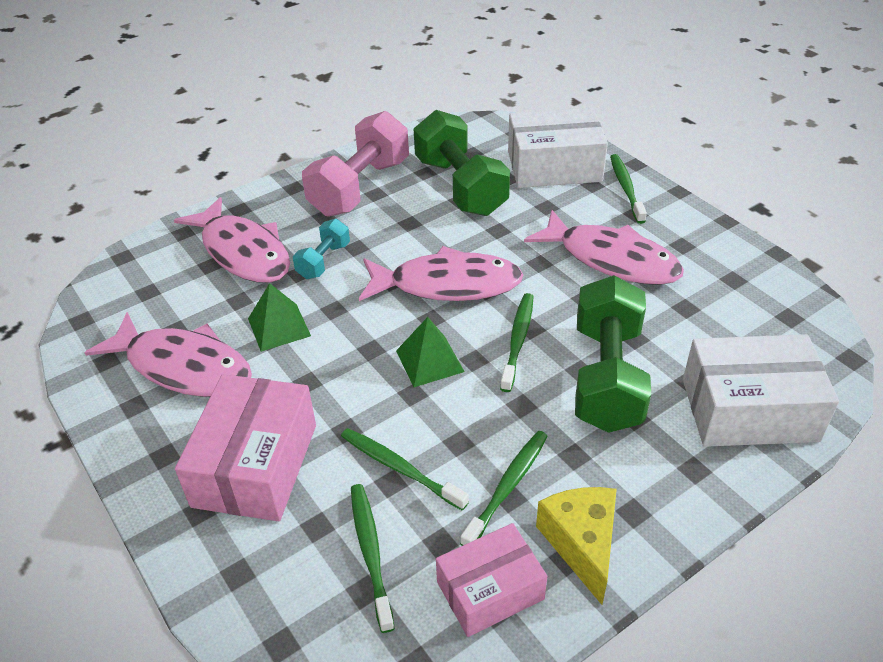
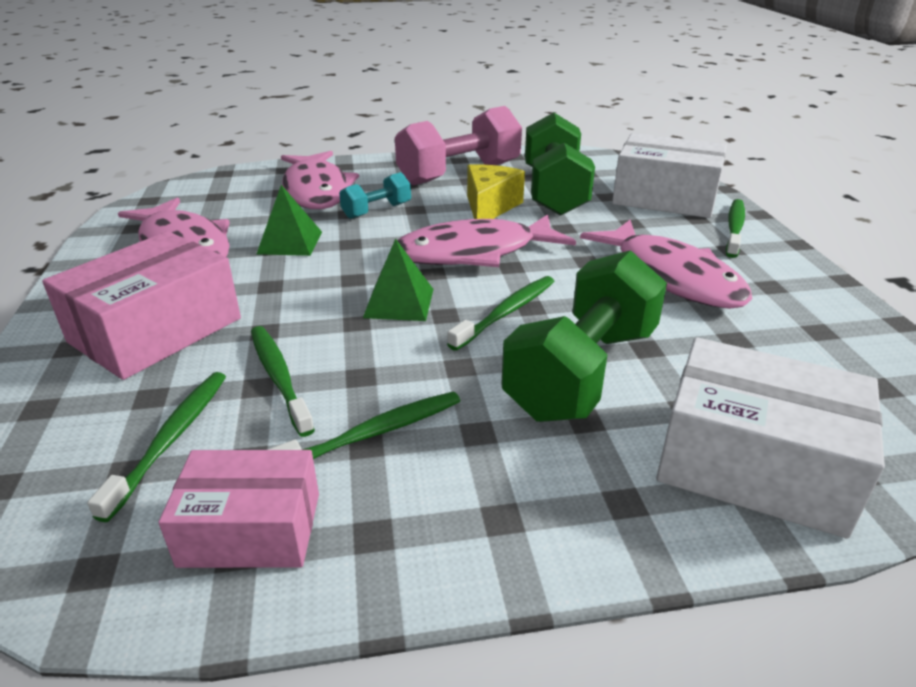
camera: 25 degrees right, 10 degrees down
pink fish [359,246,524,301] -> pink fish turned 135 degrees clockwise [397,214,576,267]
yellow cheese [536,487,617,605] -> yellow cheese moved to [467,164,525,219]

